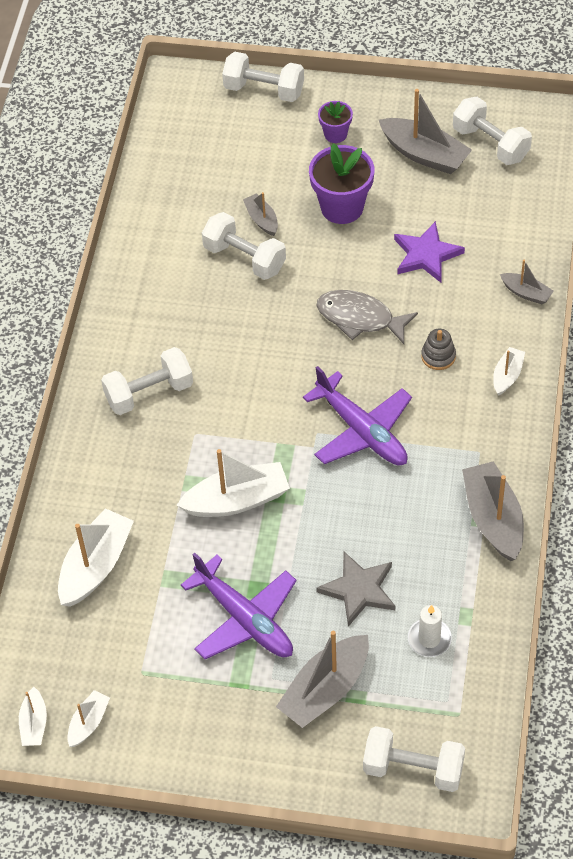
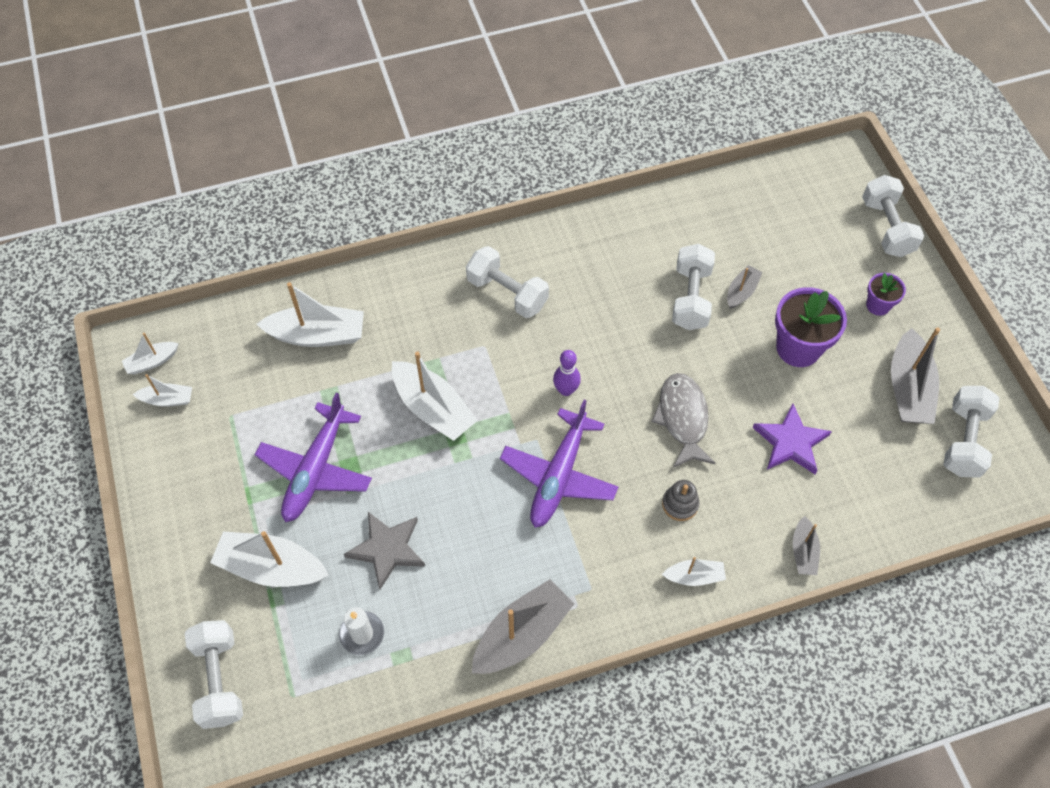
camera: 60 degrees right, 5 degrees up
grey boat [276,631,369,728] -> white boat [210,531,329,587]
none -> purple bowling pin [553,350,581,396]

